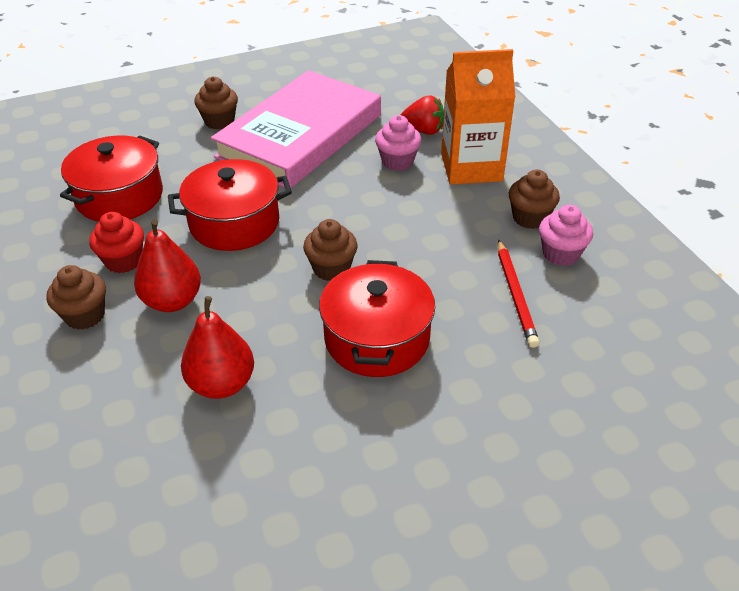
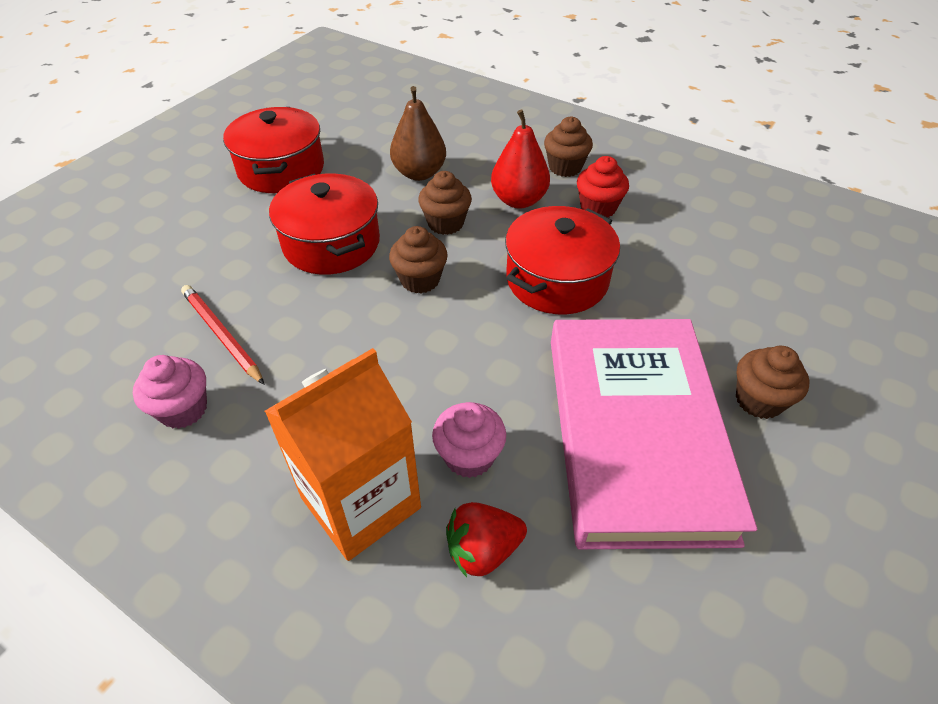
camera: 145 degrees right, 5 degrees up
red pot [60,136,163,222] -> red pot moved to [223,107,324,193]
red pear [181,296,254,399] -> brown pear [390,86,446,181]
brown cupcake [509,170,560,229] -> brown cupcake moved to [418,171,472,235]

